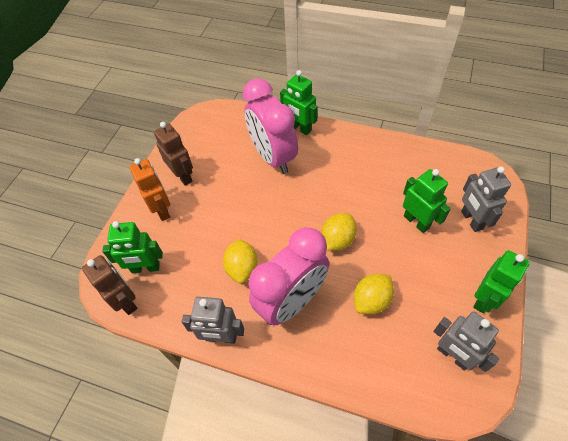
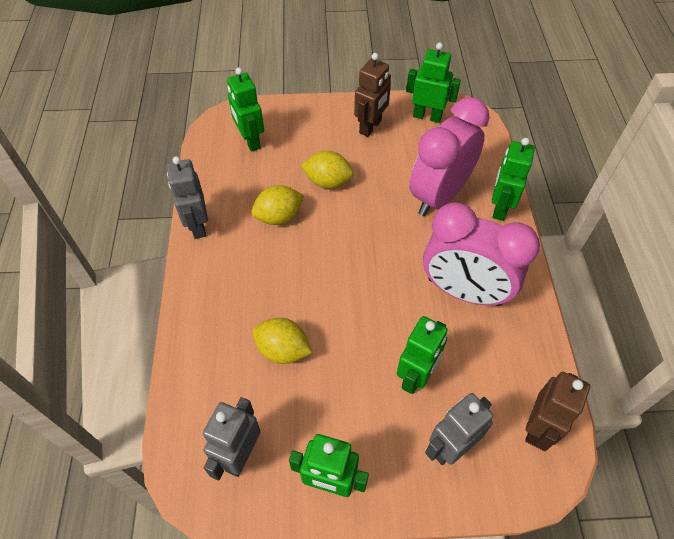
camera: 65 degrees right, 0 degrees up
brown robot [82,255,137,315] -> brown robot moved to [525,372,590,451]
orange robot [129,158,170,221] -> none
pink clock [249,227,329,325] -> pink clock moved to [423,202,540,306]
yellow lemon [321,213,357,251] -> yellow lemon moved to [301,151,354,189]
none -> green robot [406,43,461,123]

